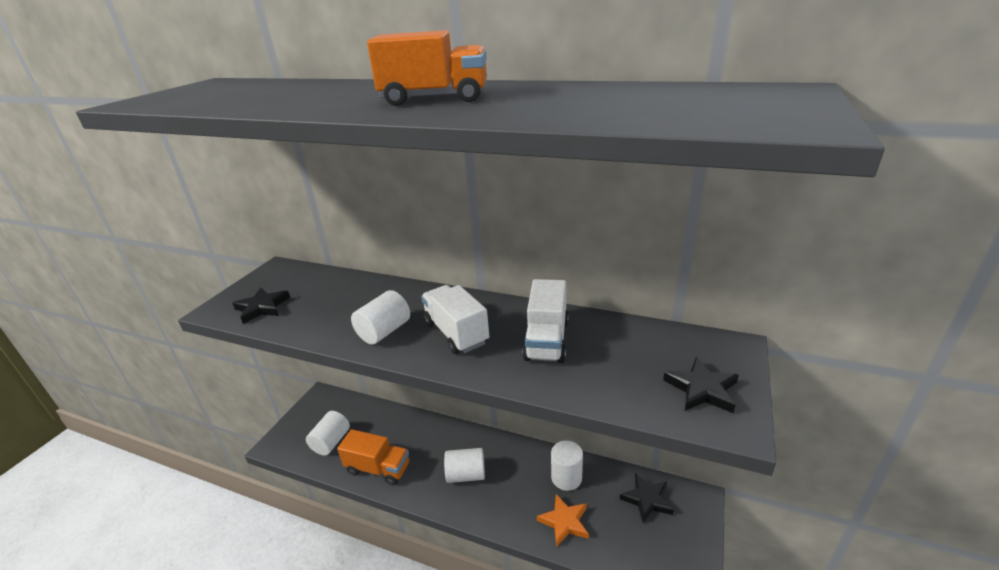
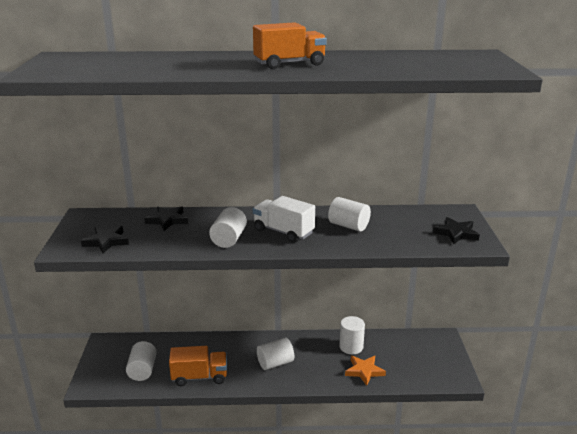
camera: 25 degrees left, 5 degrees down
white truck [522,279,569,363] -> white cylinder [328,197,371,232]
black star [620,473,674,523] -> black star moved to [144,206,188,231]

